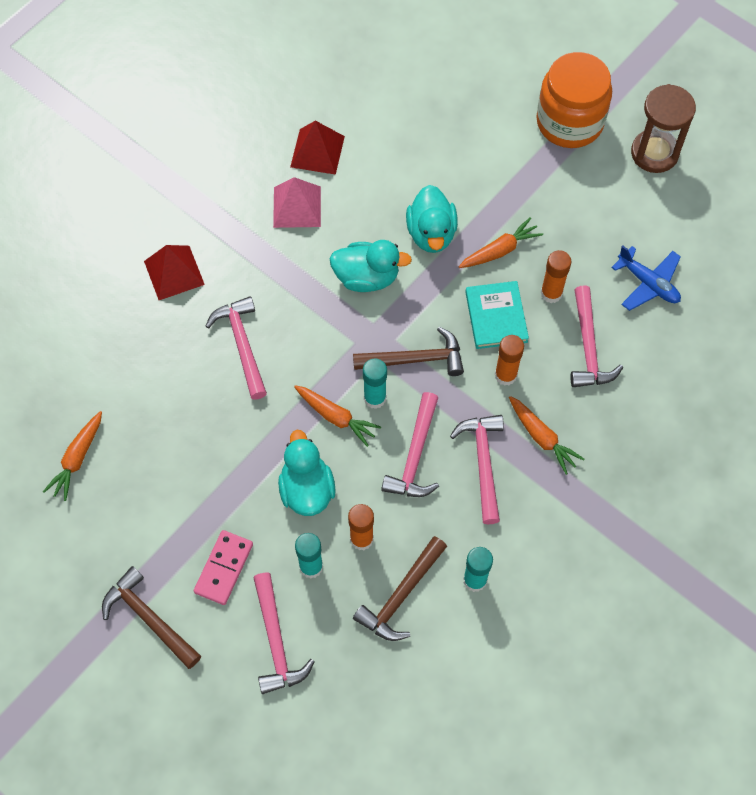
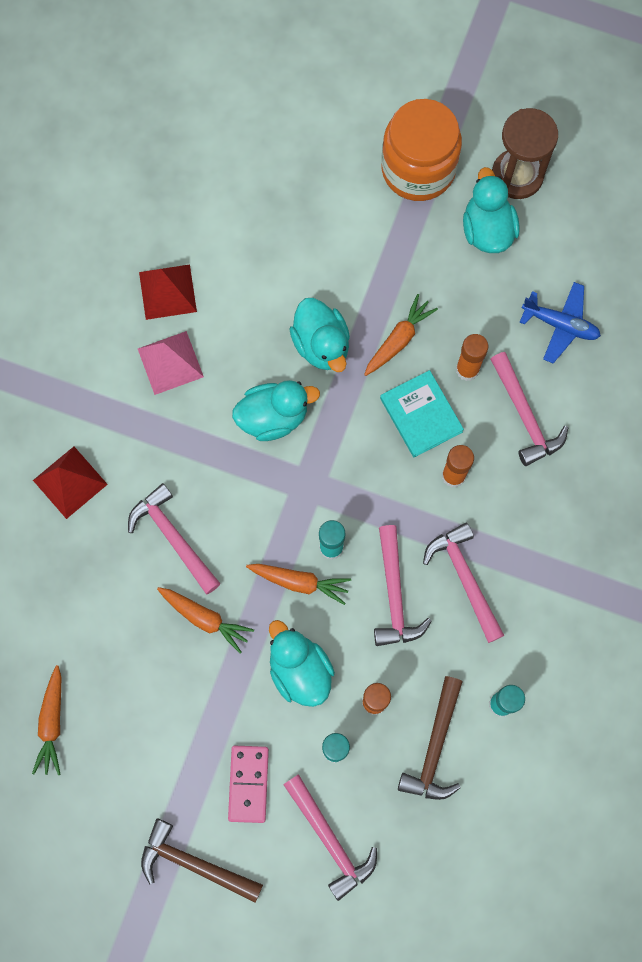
camera: 20 degrees left, 10 degrees up
brown hammer [353,327,464,376] -> none
orange carrot [509,396,585,475] -> orange carrot moved to [157,587,254,653]
none -> turquoise duck [463,167,520,253]

